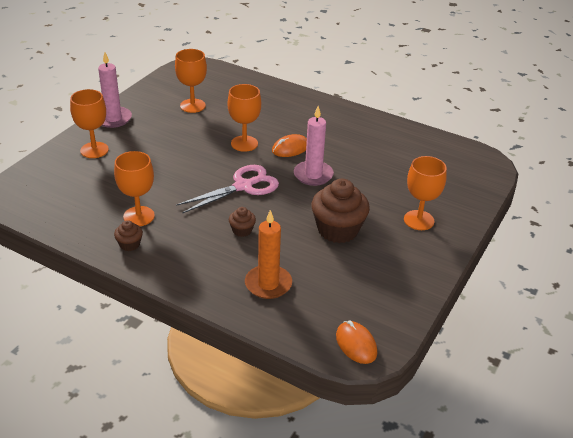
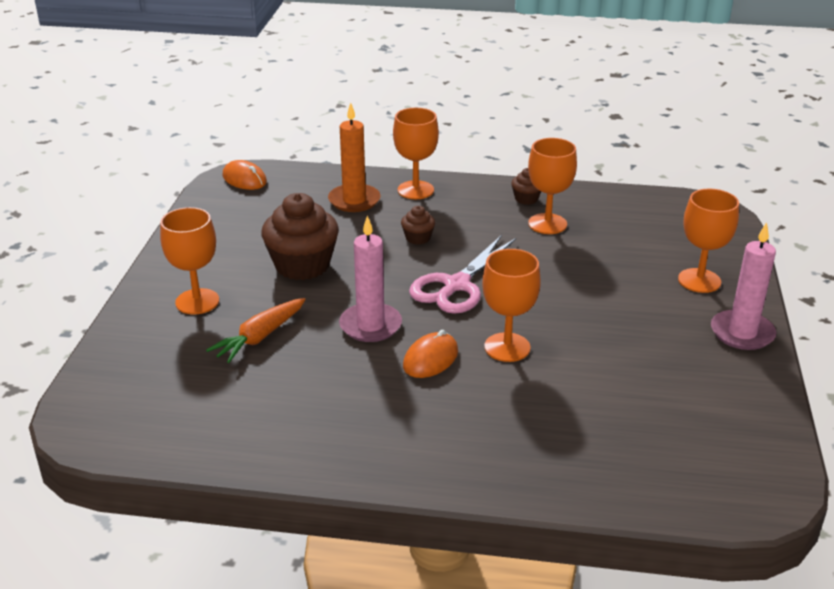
camera: 160 degrees right, 5 degrees down
orange goblet [175,49,207,113] -> orange goblet moved to [393,108,439,199]
none -> orange carrot [206,298,306,363]

